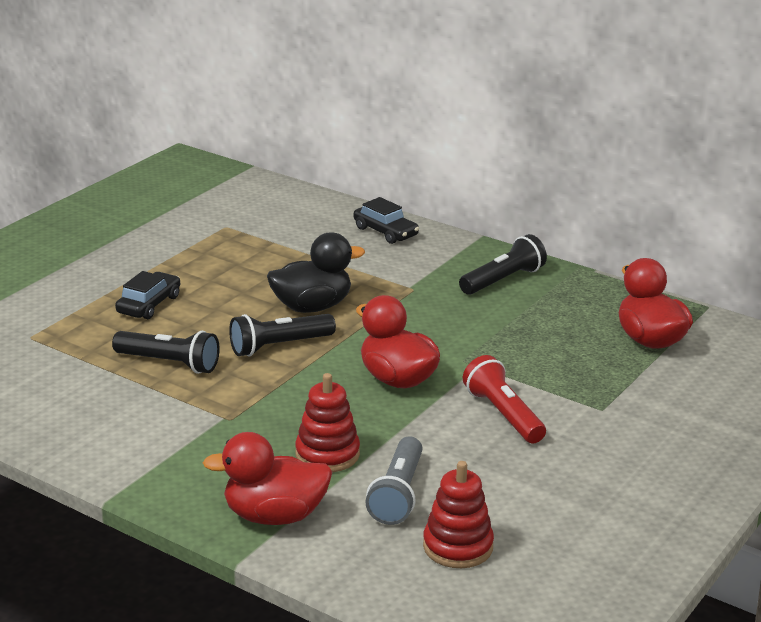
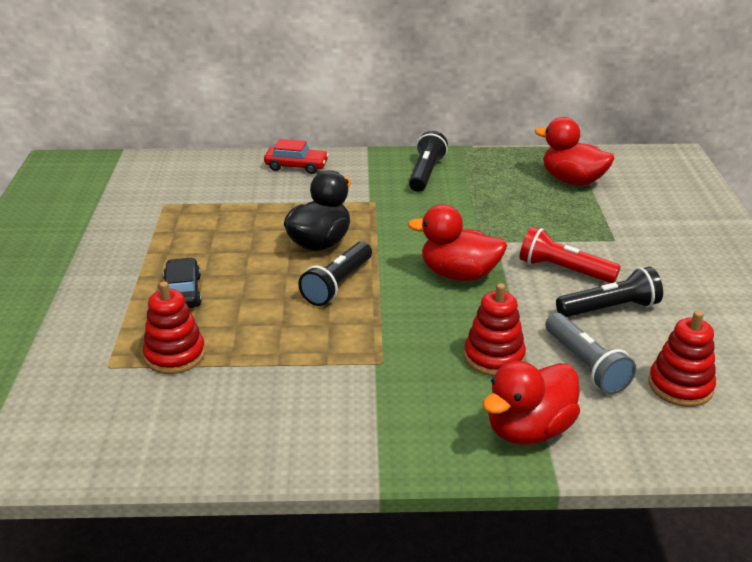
camera: 35 degrees left, 5 degrees up
black flashlight [112,331,220,374] -> black flashlight moved to [556,267,663,317]
black car [354,197,419,244] -> red car [264,139,329,174]
none -> red stacking toy [143,281,205,374]

